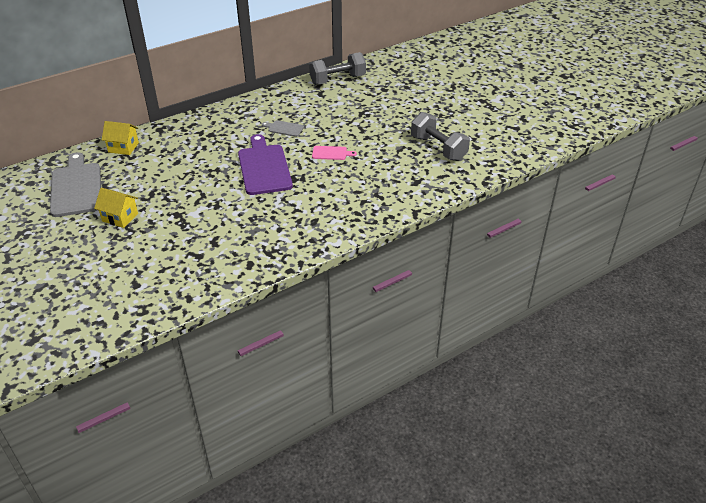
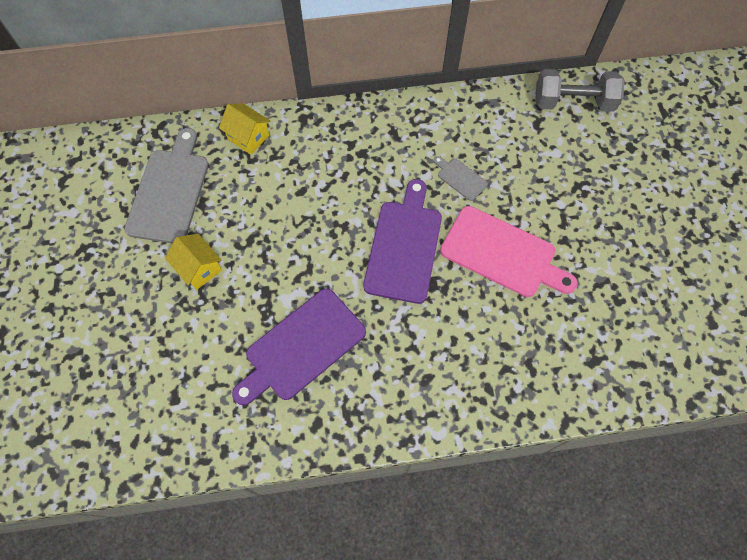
camera: 25 degrees right, 25 degrees up
pink cutting board [312,146,357,160] -> pink cutting board [440,206,578,297], size x2.15
grey dumbbell [411,112,470,161] -> none
none -> purple cutting board [232,289,366,405]

